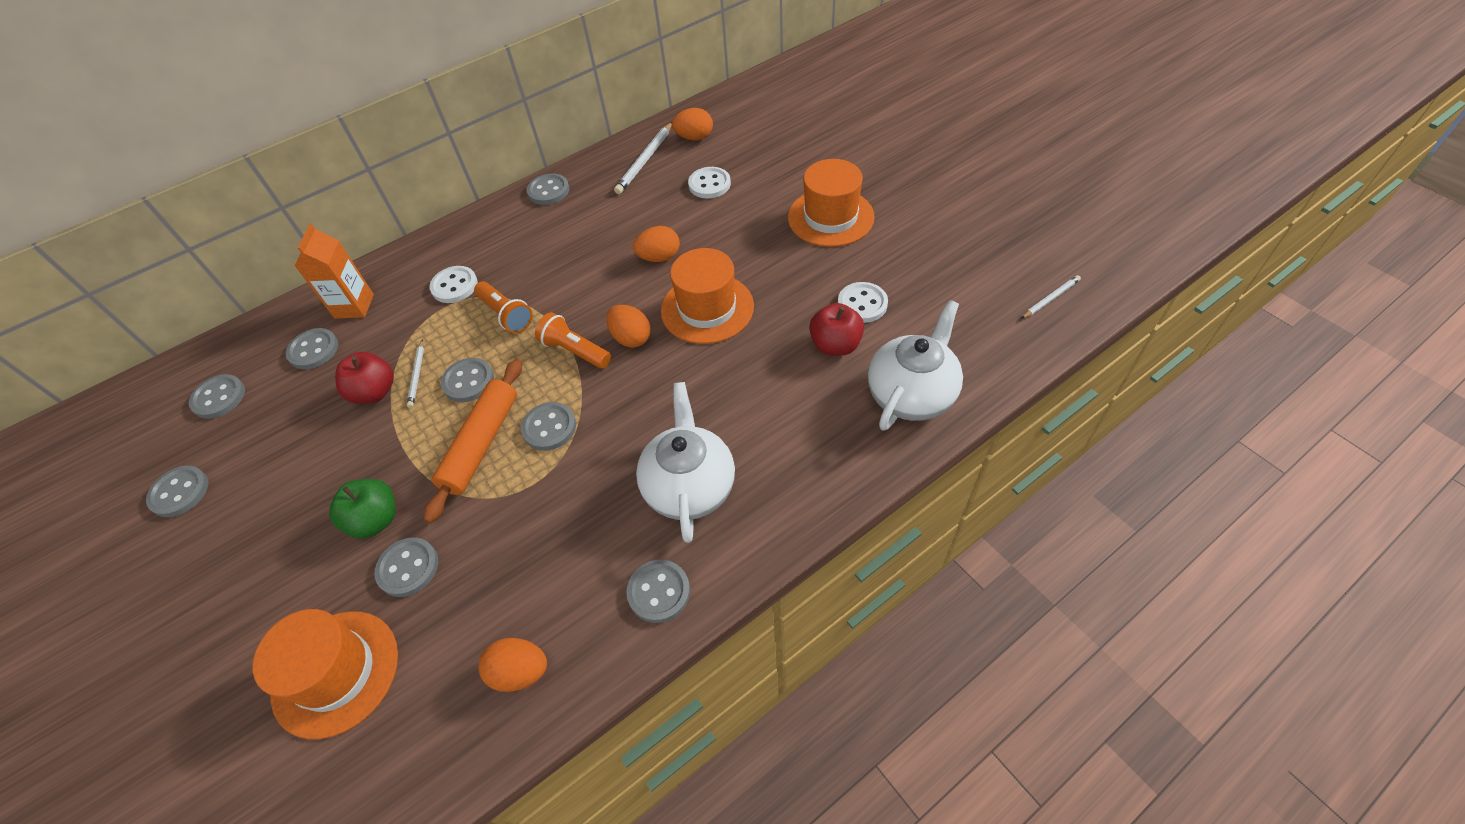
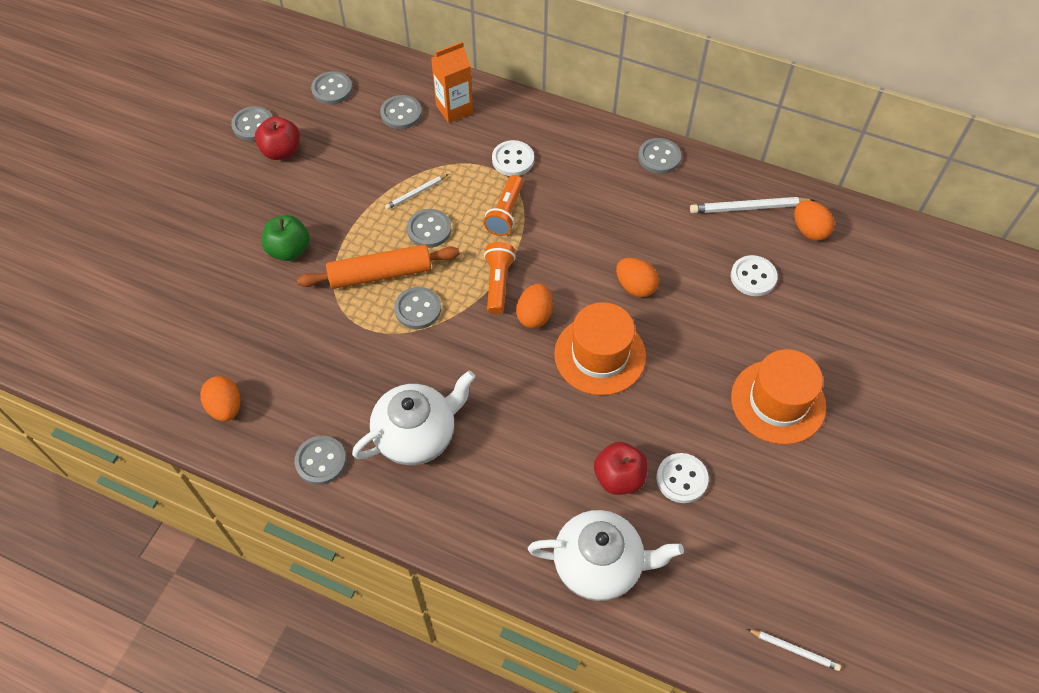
camera: 55 degrees right, 5 degrees up
orange hat [253,609,398,739] -> none
red apple [335,352,394,404] -> red apple moved to [255,116,300,160]
grey button [375,537,438,597] -> none

